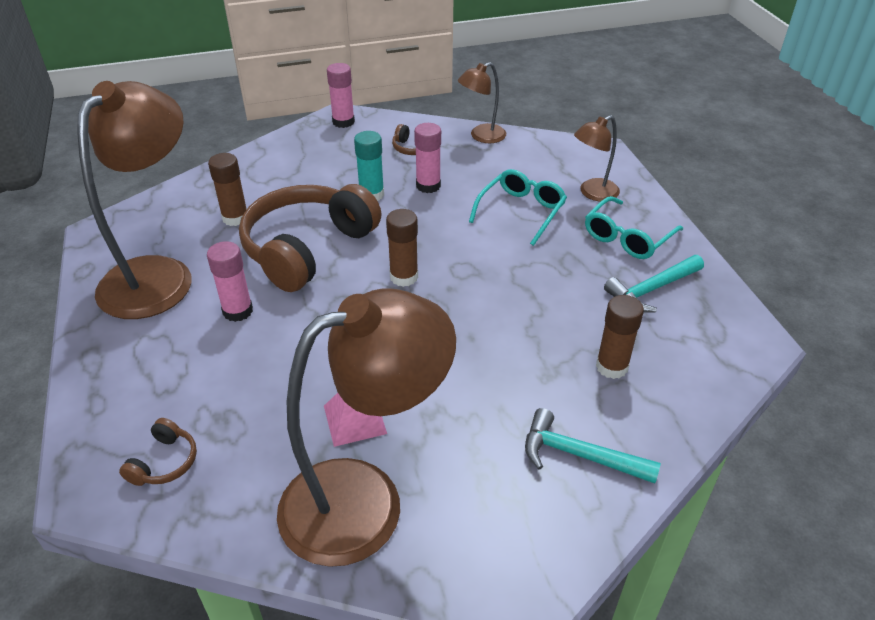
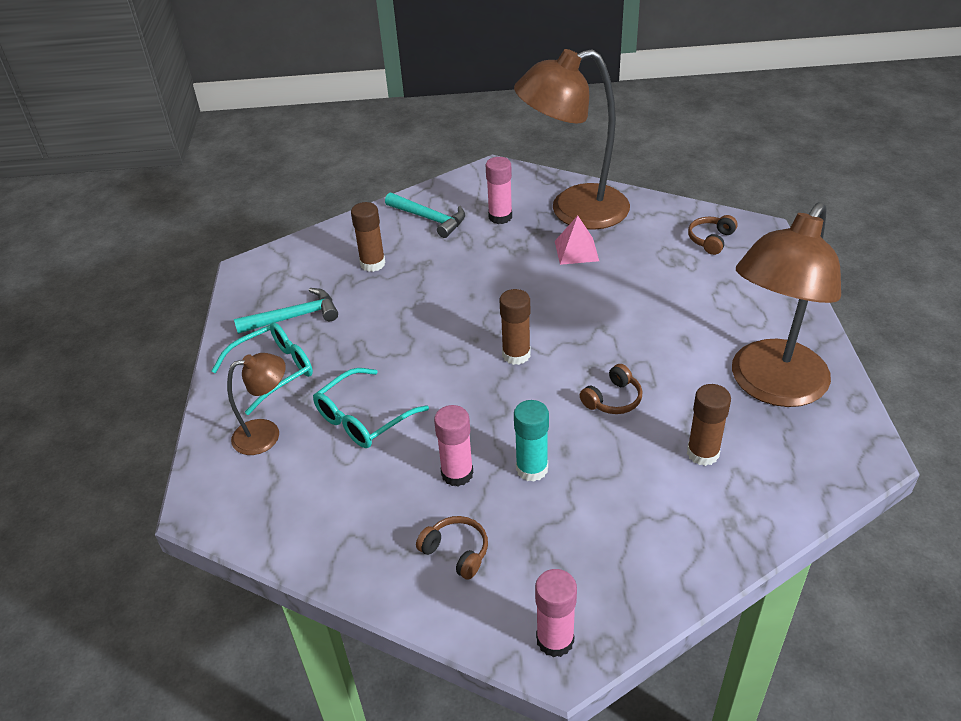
camera: 165 degrees left, 0 degrees up
pink glue stick [207,241,253,322] -> pink glue stick moved to [486,157,512,224]
brown headphones [239,184,381,292] -> brown headphones [580,364,642,414], size x0.40
brown lamp [458,62,506,143] -> none

